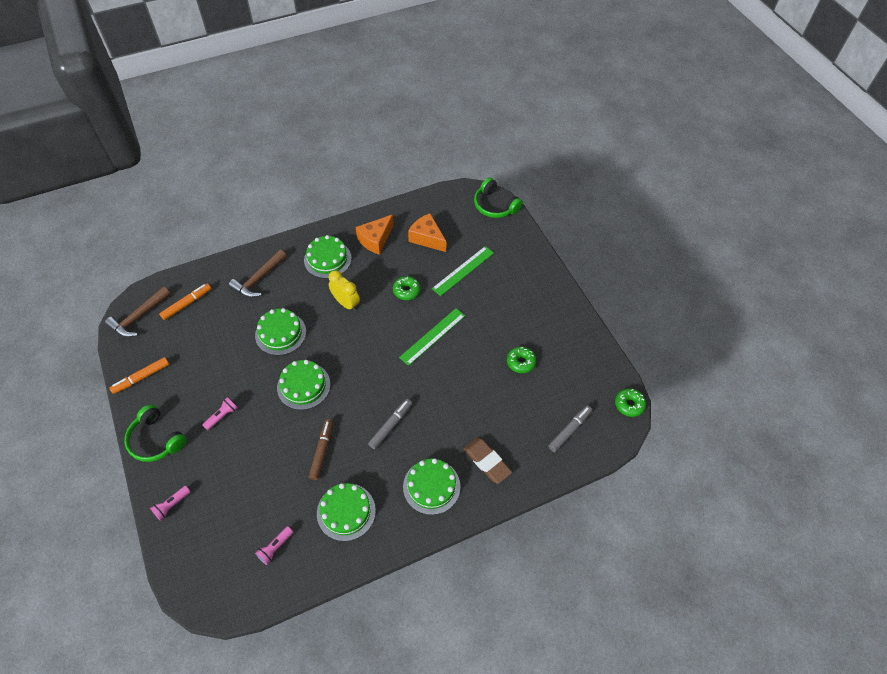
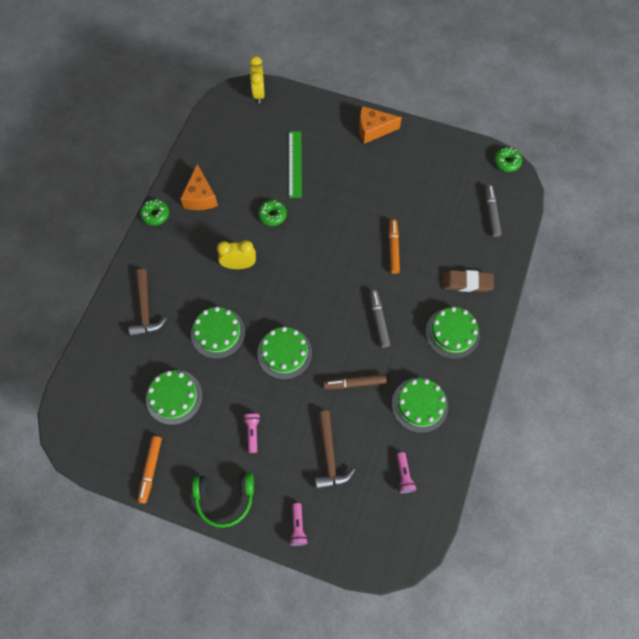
camera: 45 degrees left, 10 degrees up
brown hammer [105,287,171,337] -> brown hammer moved to [315,411,355,490]
orange marker [159,283,211,320] -> orange marker moved to [389,219,400,274]
green cake [304,235,352,279] -> green cake moved to [146,370,202,425]
brown marker [309,419,333,480] -> brown marker turned 60 degrees counterclockwise [323,374,387,389]
green ruler [399,308,465,366] -> none
orange cheese [408,213,447,252] -> orange cheese moved to [359,106,402,144]
green headphones [474,178,523,218] -> yellow clock [249,56,265,104]
green donut [507,347,536,373] -> green donut moved to [140,199,169,226]

